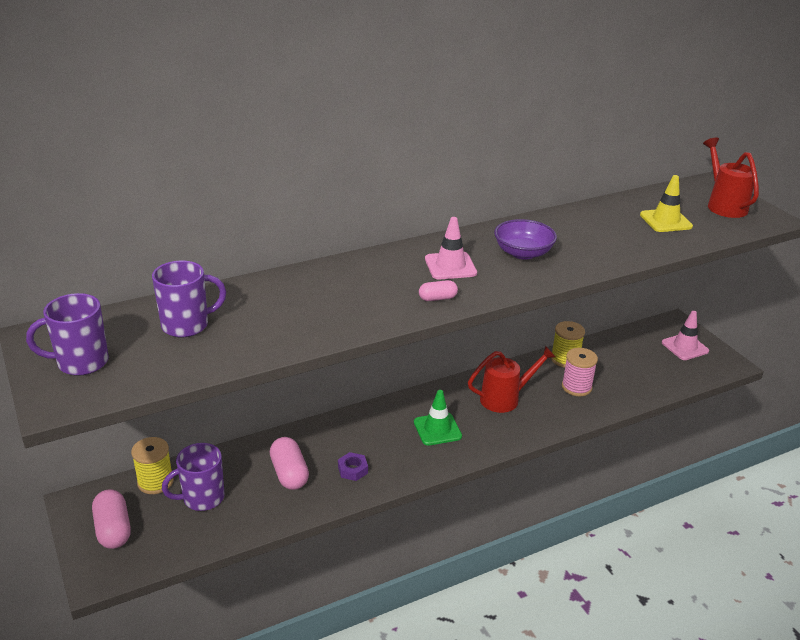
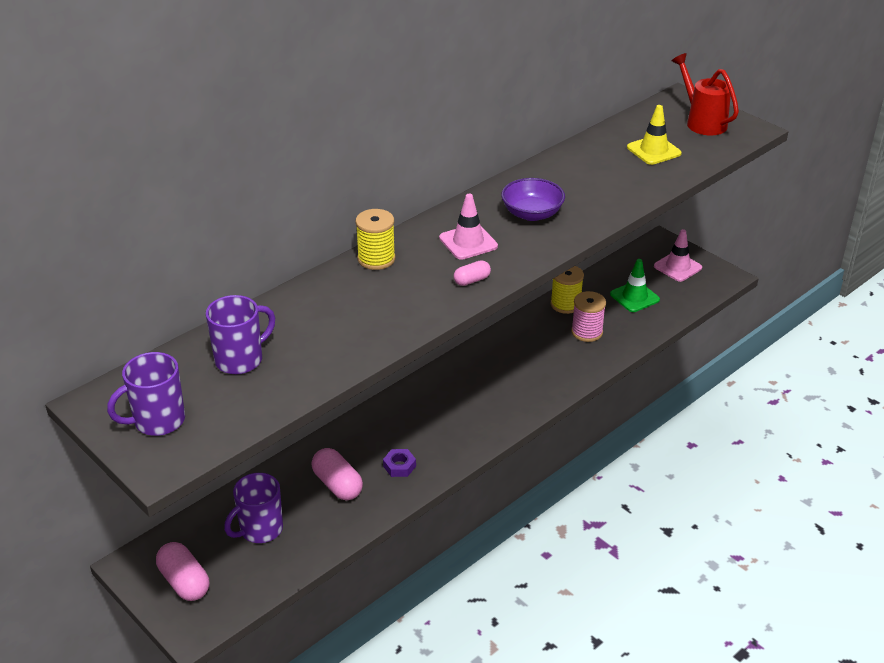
camera: 15 degrees left, 5 degrees up
yellow spool [131,437,174,494] -> yellow spool moved to [355,209,395,270]
green traffic cone [414,390,462,446] -> green traffic cone moved to [610,259,660,312]
red watering can [468,345,555,413] -> none

